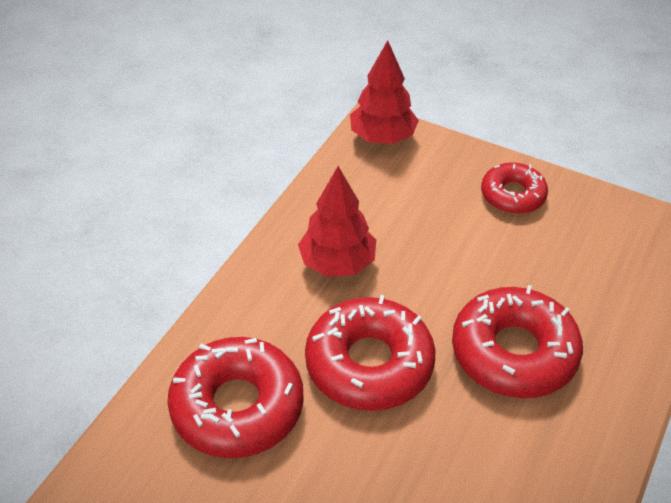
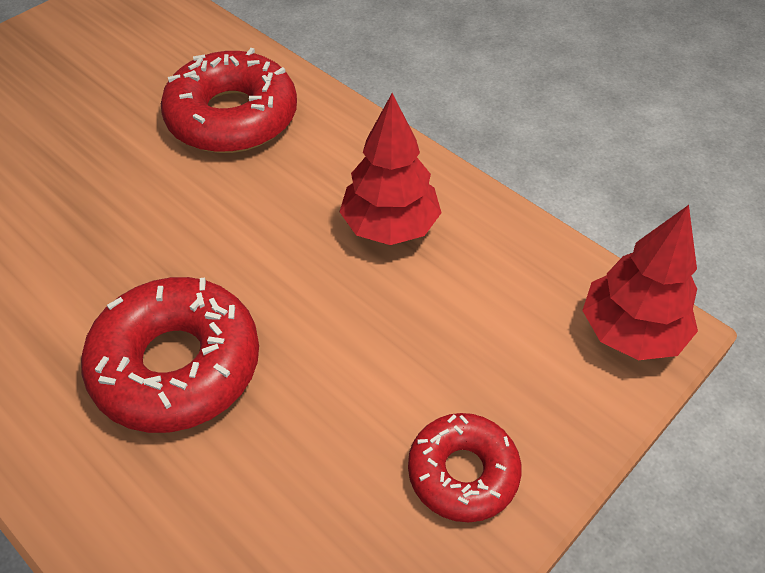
camera: 105 degrees right, 5 degrees up
red donut [305,295,436,411] -> none

